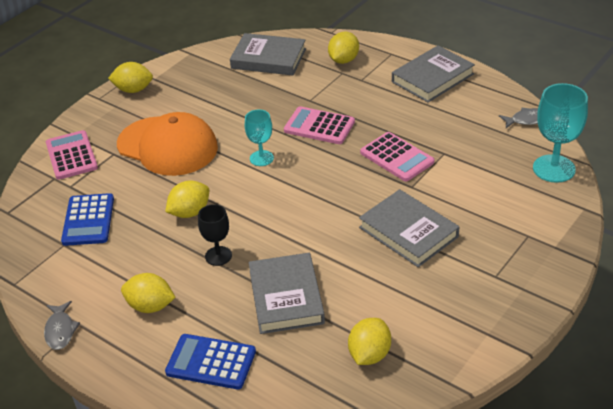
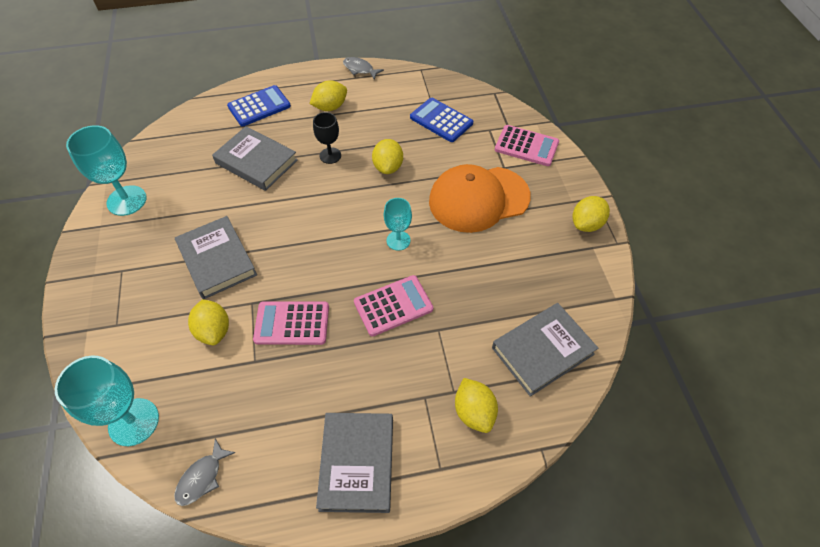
camera: 130 degrees right, 15 degrees up
yellow lemon [348,318,391,365] -> yellow lemon moved to [188,299,229,345]
grey book [359,189,459,267] -> grey book turned 60 degrees clockwise [175,216,257,299]
none -> turquoise goblet [66,125,147,216]

